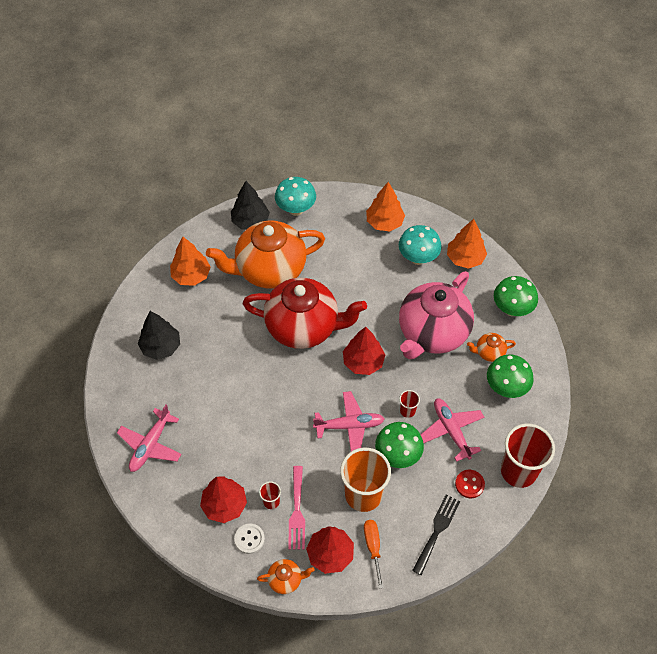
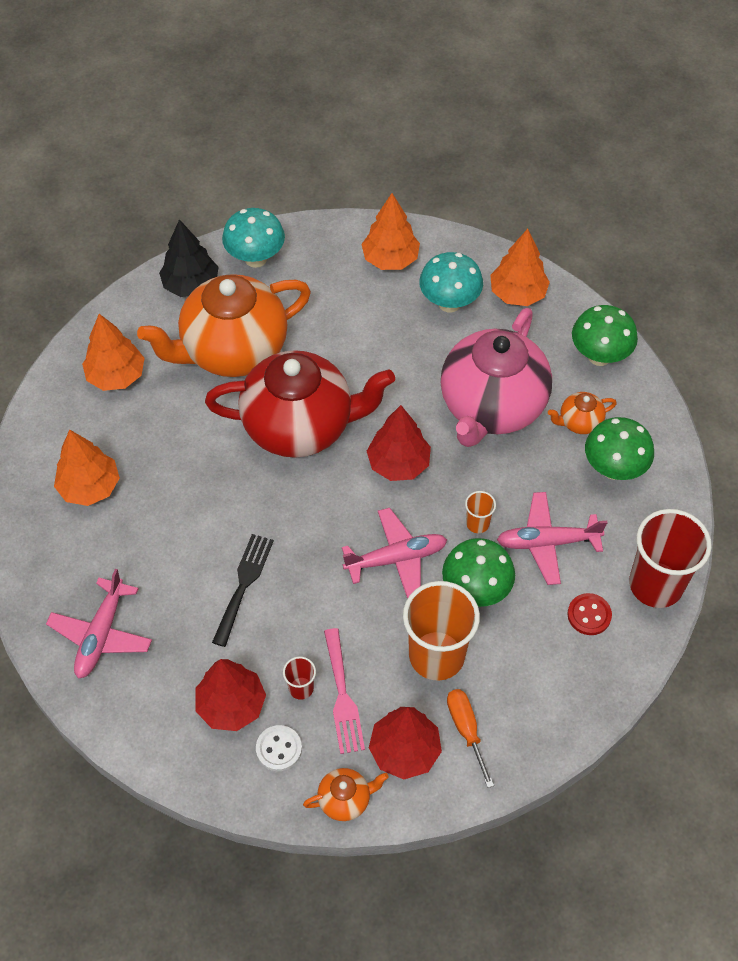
camera: 10 degrees left, 0 degrees up
black tree [138,311,180,360] -> orange tree [54,429,120,506]
red cup [399,390,420,418] -> orange cup [465,491,496,533]
black fork [412,495,460,575] -> black fork moved to [212,534,274,647]
pink plane [421,398,484,462] -> pink plane turned 60 degrees counterclockwise [497,492,608,585]

